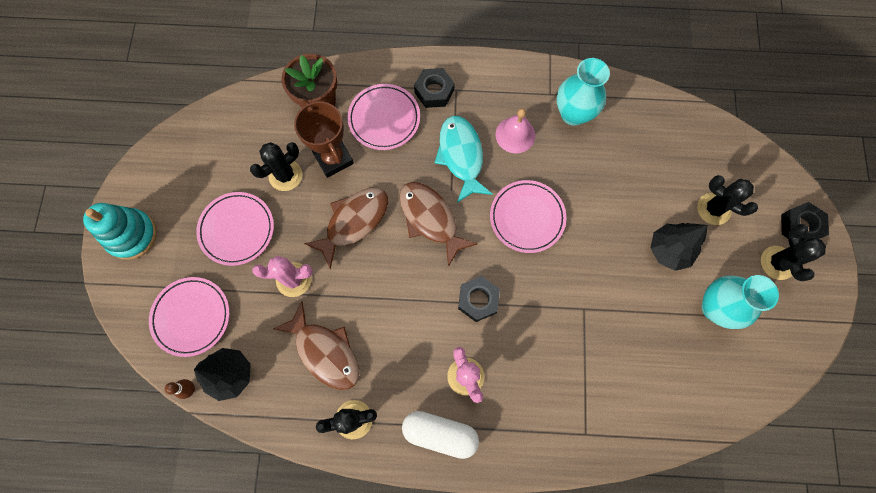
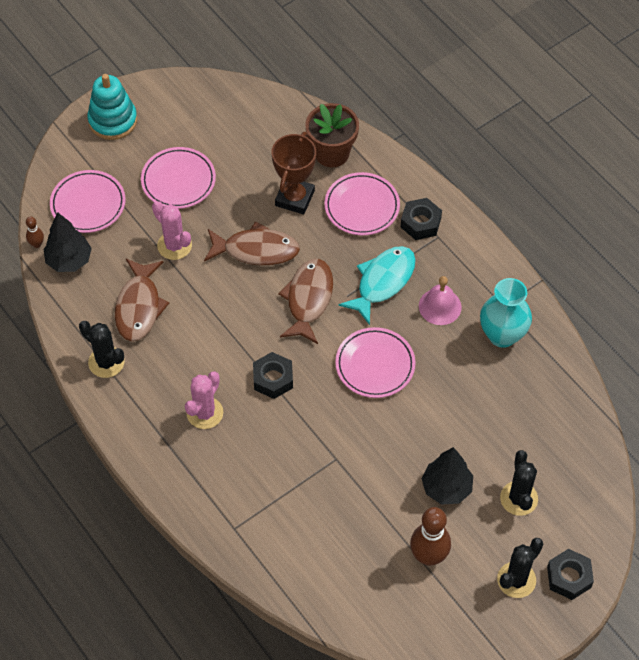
camera: 50 degrees right, 15 degrees down
black cactus [250,142,302,191] -> none
white capsule [402,411,479,459] -> none
turquoise vase [702,275,779,329] -> brown bowling pin [410,507,451,566]

